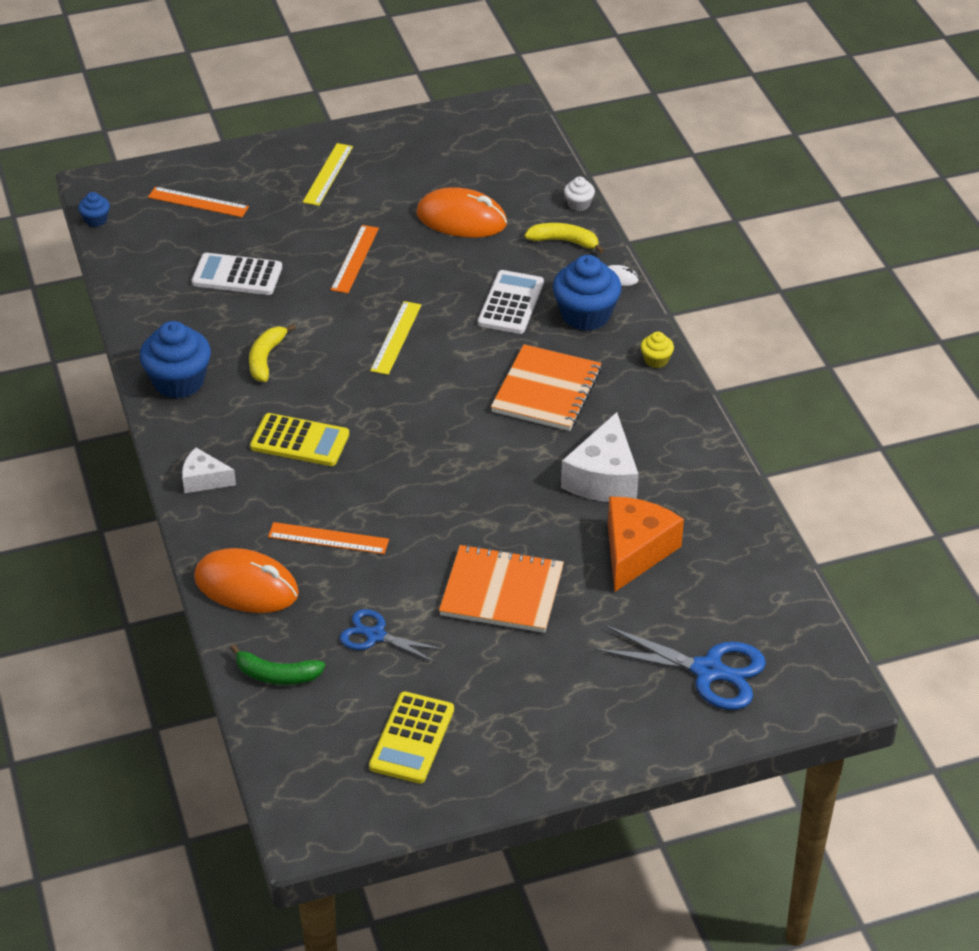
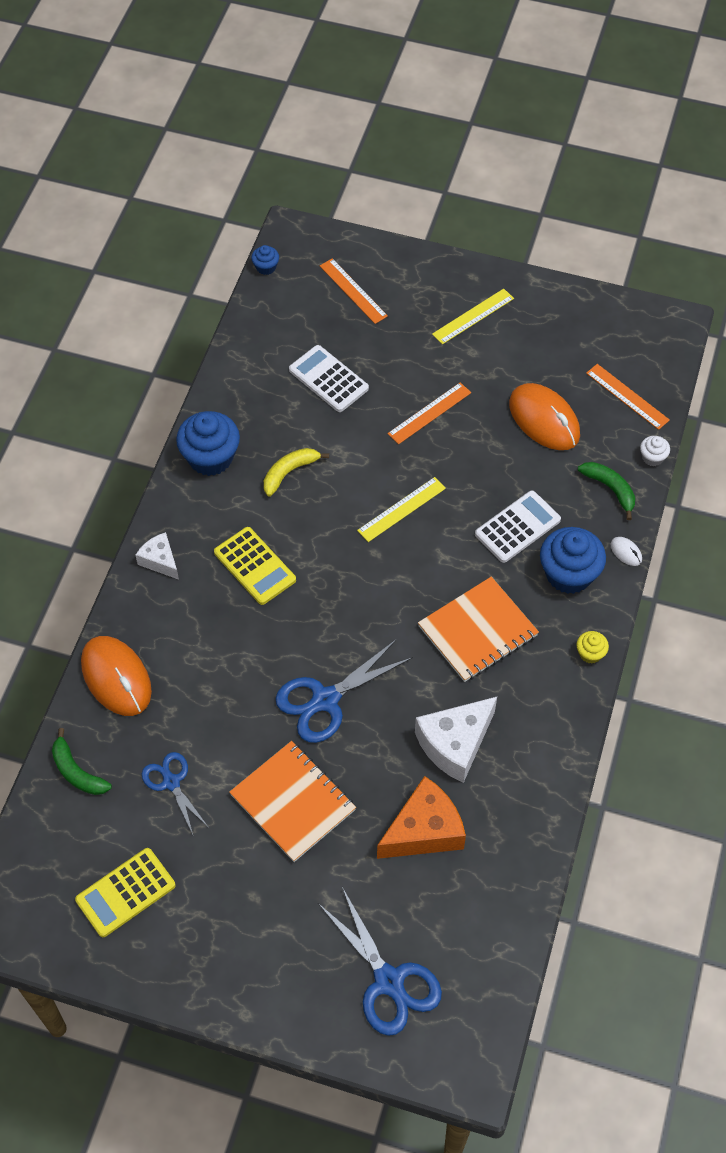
camera: 35 degrees right, 15 degrees up
orange ruler [268,522,389,554] -> orange ruler moved to [586,364,670,430]
yellow banana [525,223,604,254] -> green banana [578,462,635,520]
none -> blue scissors [275,639,413,743]

